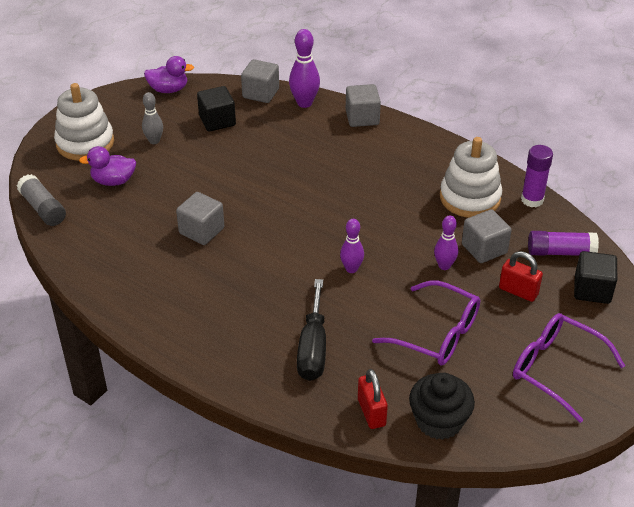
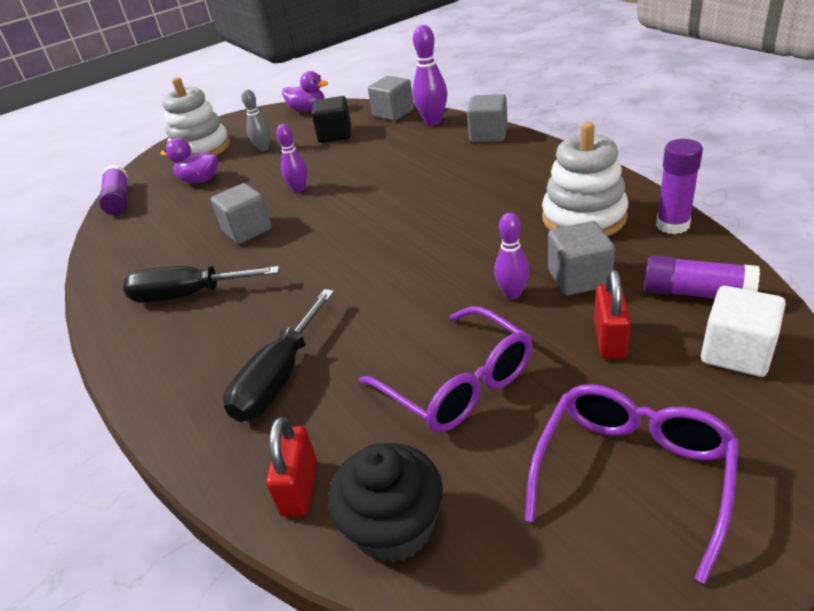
camera: 25 degrees right, 5 degrees down
grey glue stick [17,174,66,226] -> purple glue stick [99,165,128,215]
purple bowling pin [340,219,364,273] -> purple bowling pin moved to [276,124,307,193]
red padlock [499,251,543,302] -> red padlock turned 45 degrees clockwise [594,269,631,359]
purple glasses [513,313,625,423] -> purple glasses turned 60 degrees clockwise [525,384,739,584]
black cube [574,251,617,304] -> white cube [701,286,786,377]
none -> black screwdriver [123,266,279,303]

